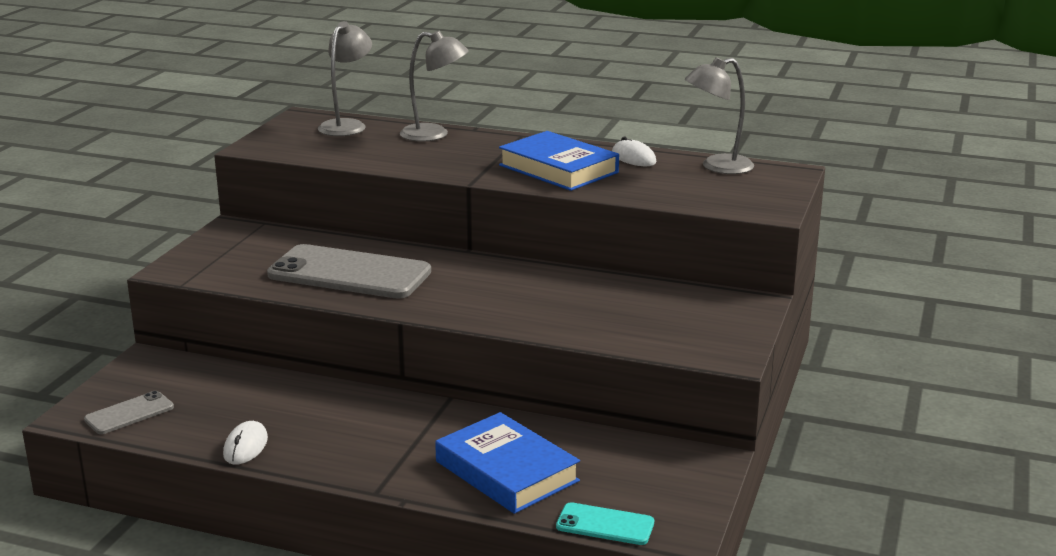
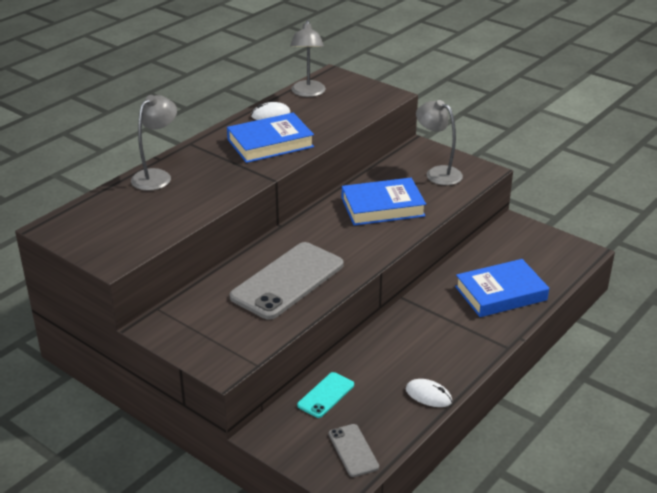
camera: 70 degrees left, 10 degrees up
grey lamp [318,21,372,136] -> grey lamp moved to [416,100,463,185]
turquoise phone [556,502,654,545] -> turquoise phone moved to [297,372,354,418]
none -> blue book [342,178,426,226]

